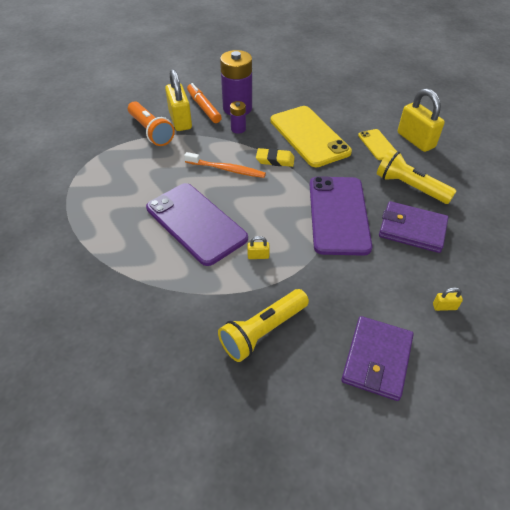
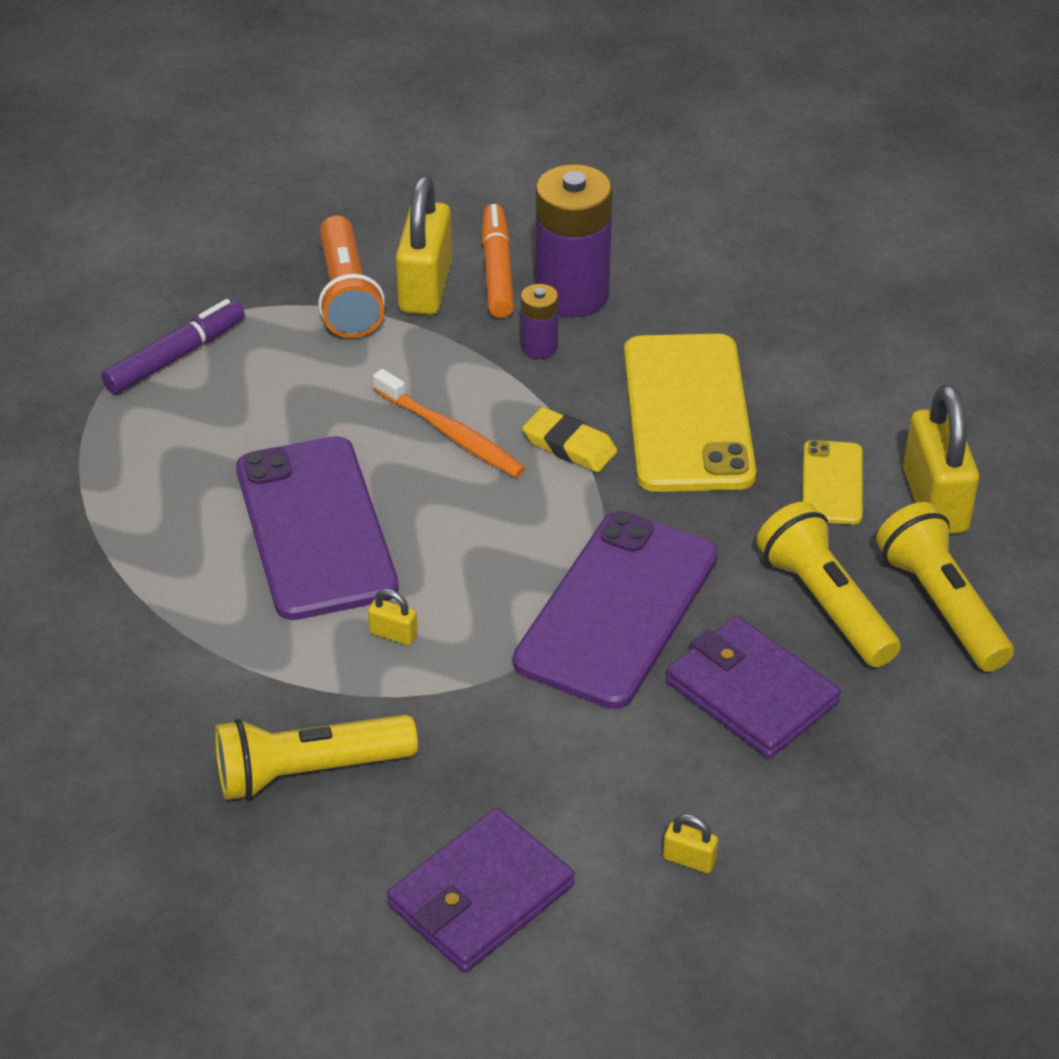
camera: 25 degrees right, 5 degrees down
none -> purple marker [101,299,245,394]
none -> yellow flashlight [876,502,1014,672]

